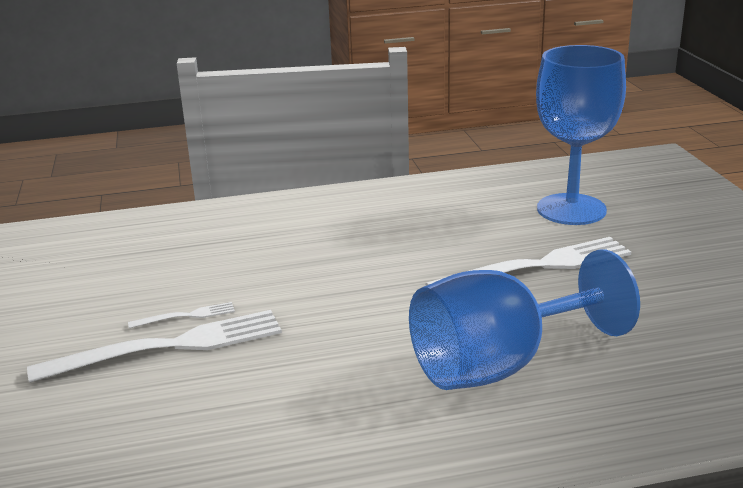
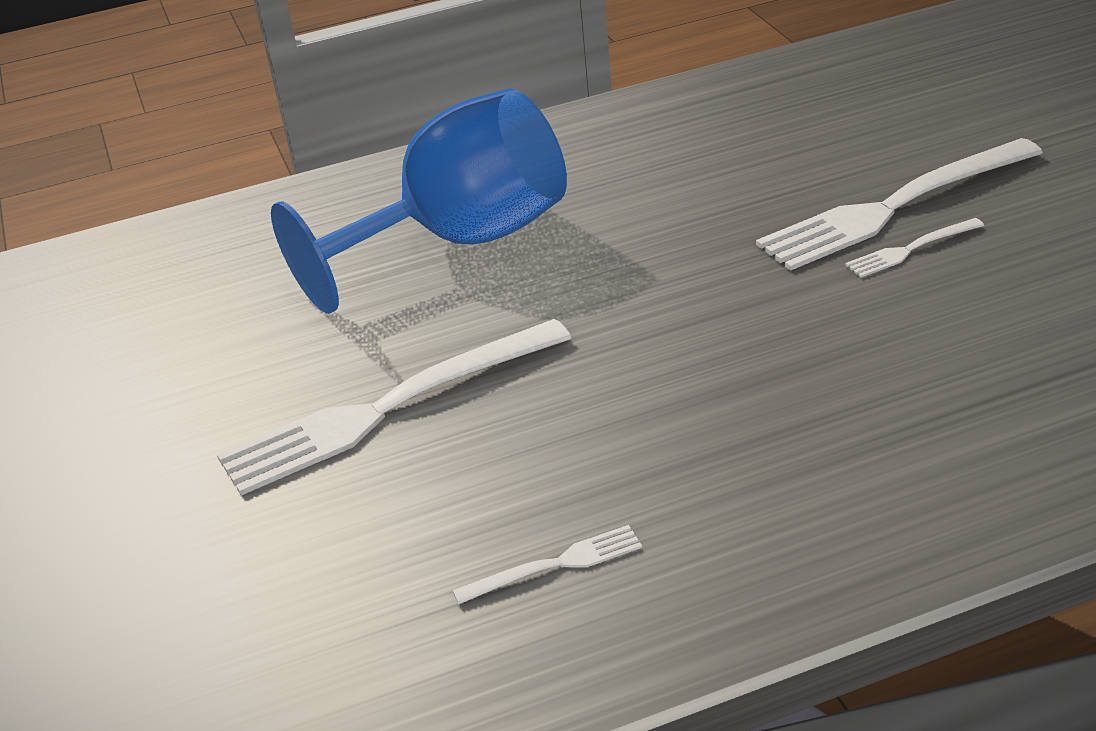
camera: 175 degrees right, 10 degrees up
blue goblet [536,45,626,225] -> none
none -> white fork [452,525,642,604]

